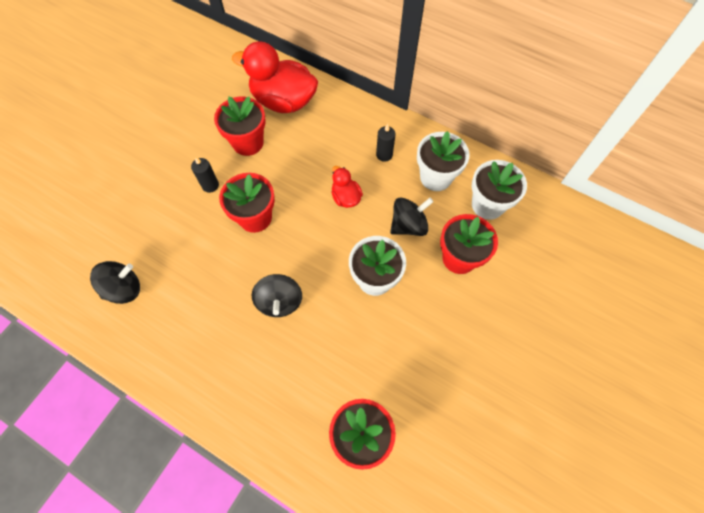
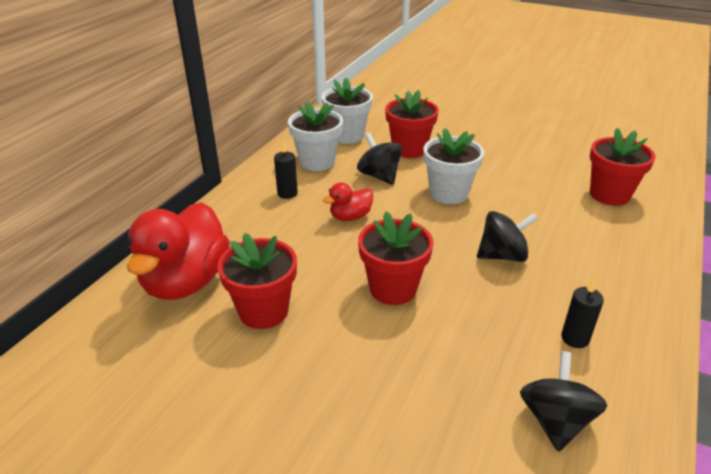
camera: 95 degrees left, 30 degrees down
black spinning top [90,261,140,304] -> black spinning top turned 45 degrees clockwise [520,351,607,452]
black candle [191,156,219,193] -> black candle moved to [561,278,604,348]

